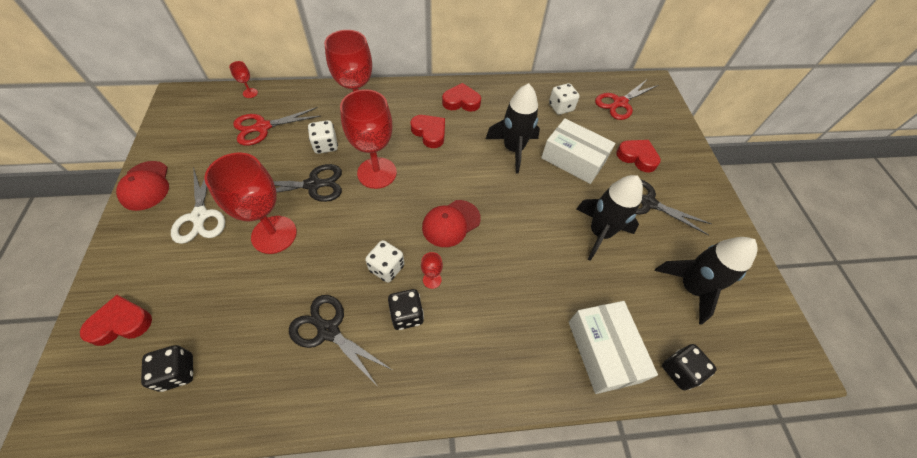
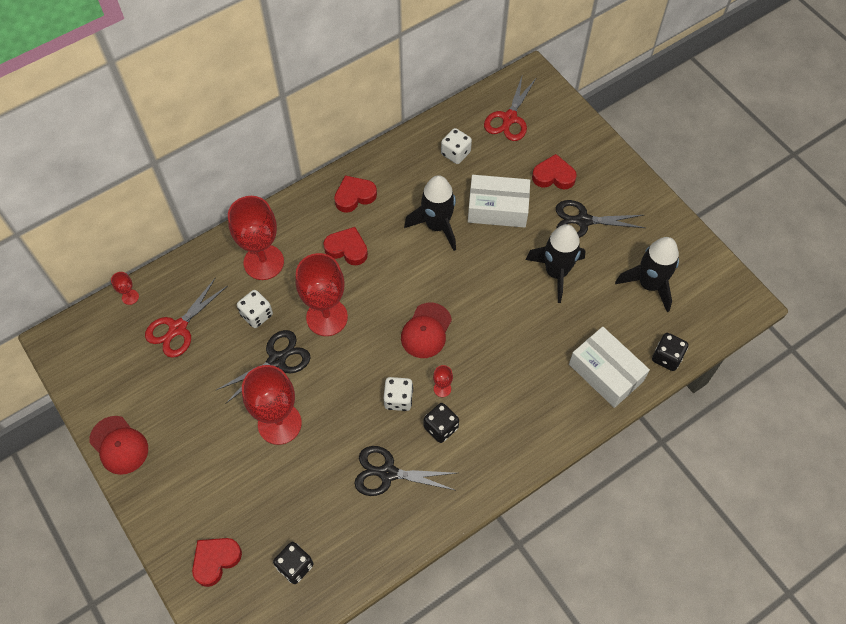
camera: 25 degrees left, 5 degrees up
white scissors [171,164,225,244] -> none

